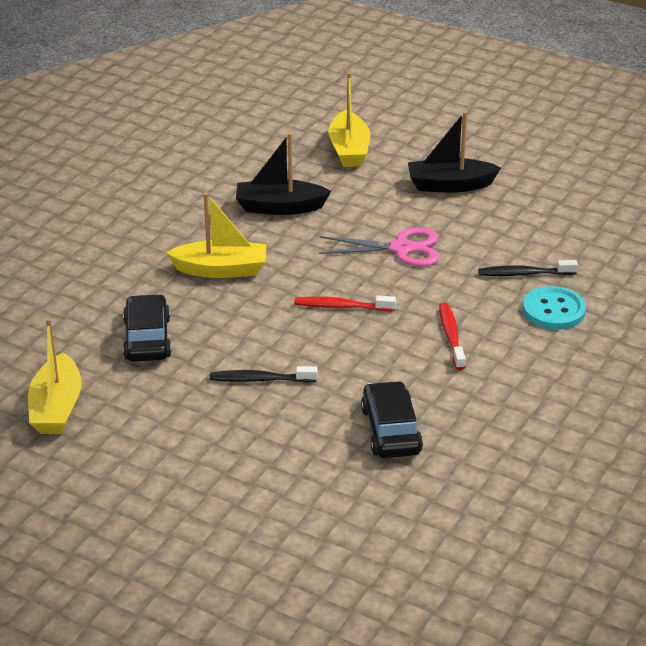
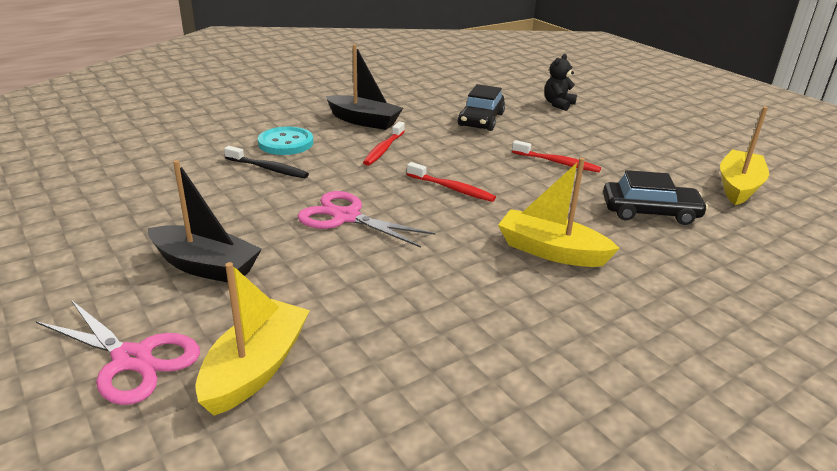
camera: 155 degrees left, 5 degrees down
black car [123,294,172,362] -> black car turned 105 degrees counterclockwise [603,170,708,225]
black toothbrush [210,366,317,383] -> red toothbrush [512,140,601,172]
black boat [236,133,331,215] -> black boat moved to [326,44,403,130]
none -> pink scissors [36,300,200,405]
none -> black teddy bear [544,54,577,111]

